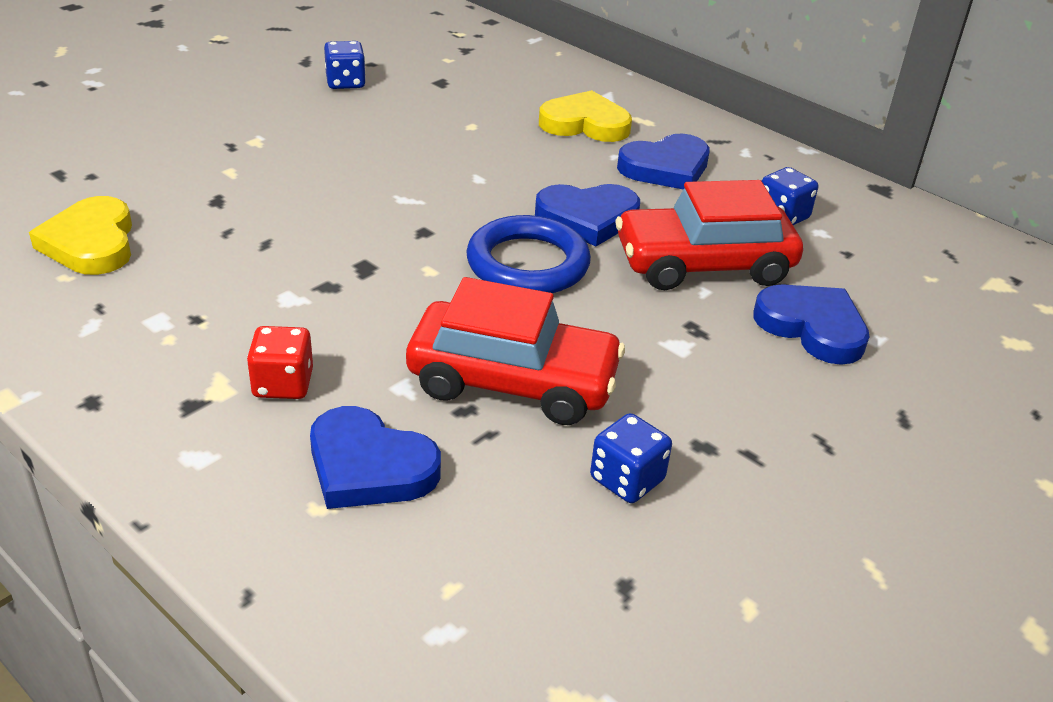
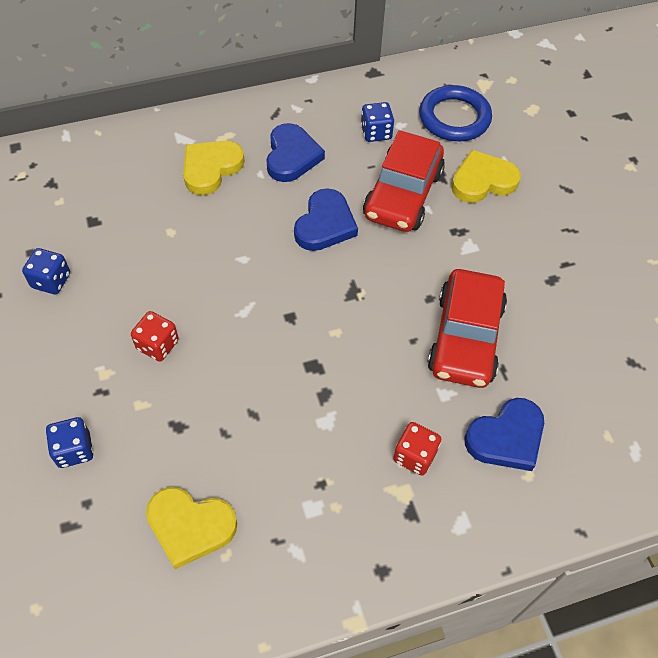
camera: 60 degrees left, 20 degrees up
red car [406,277,625,425] -> red car turned 150 degrees clockwise [427,269,507,388]
blue ring [466,215,591,293] -> blue ring moved to [419,85,492,141]
blue dice [590,413,672,503] -> blue dice moved to [46,417,93,468]
blue heart [753,284,869,365] -> yellow heart [451,150,521,203]
none -> red dice [131,311,179,362]

